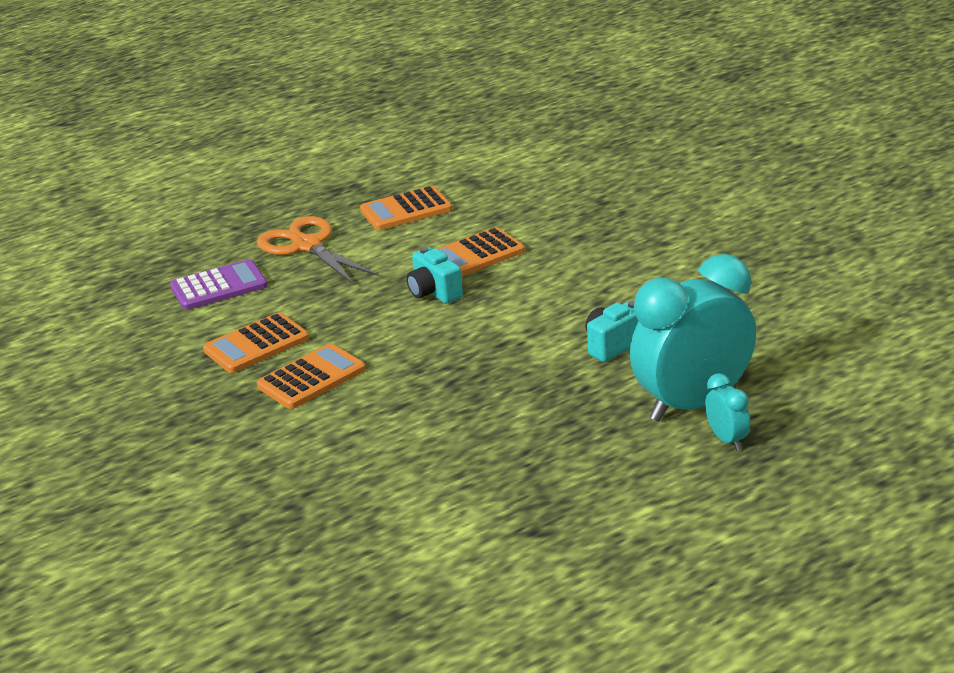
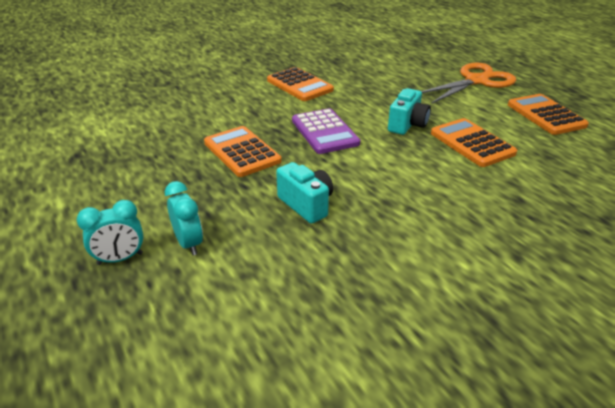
camera: 90 degrees right, 5 degrees up
purple calculator [170,259,267,310] -> purple calculator moved to [292,108,360,154]
orange calculator [203,312,309,373] -> orange calculator moved to [204,126,282,177]
turquoise camera [406,247,463,304] -> turquoise camera turned 150 degrees clockwise [388,88,431,135]
turquoise clock [630,254,756,422] -> turquoise clock [165,181,203,255], size x0.43

